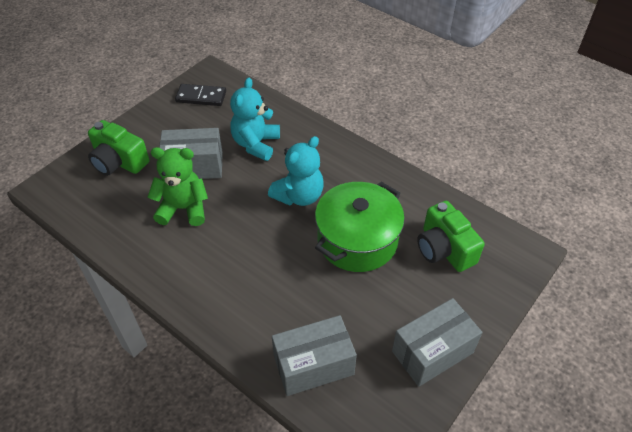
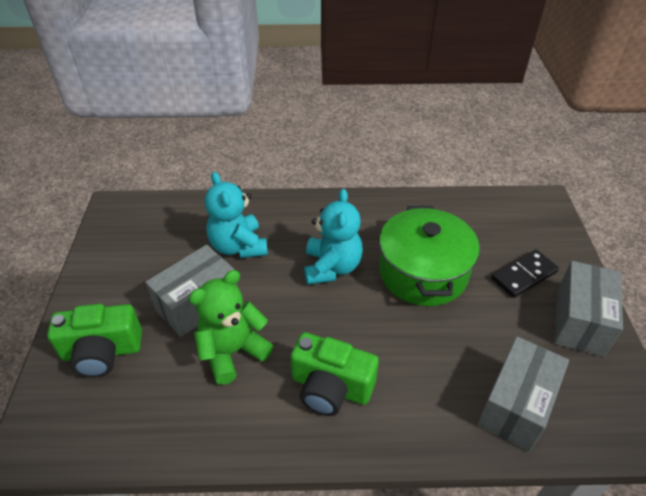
camera: 40 degrees left, 5 degrees down
black domino [175,84,226,106] -> black domino moved to [491,250,559,298]
green camera [417,201,484,272] -> green camera moved to [290,332,379,416]

